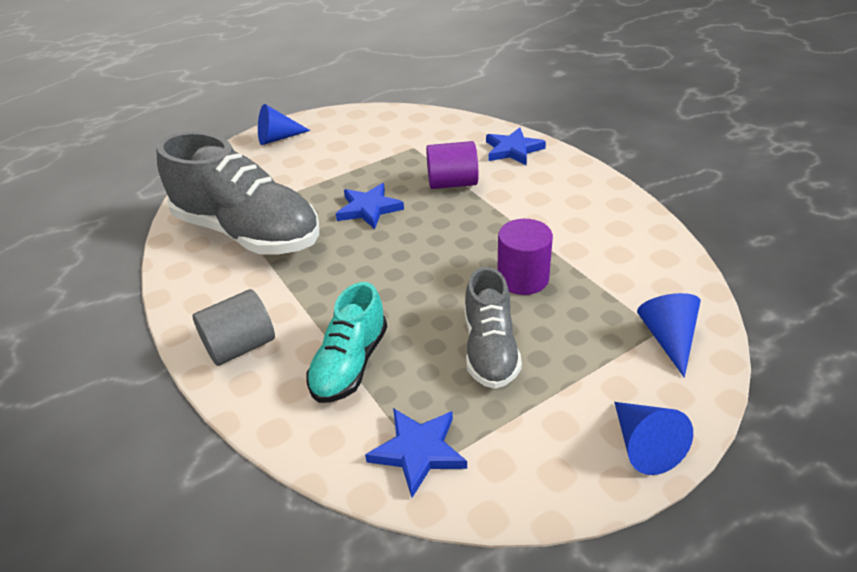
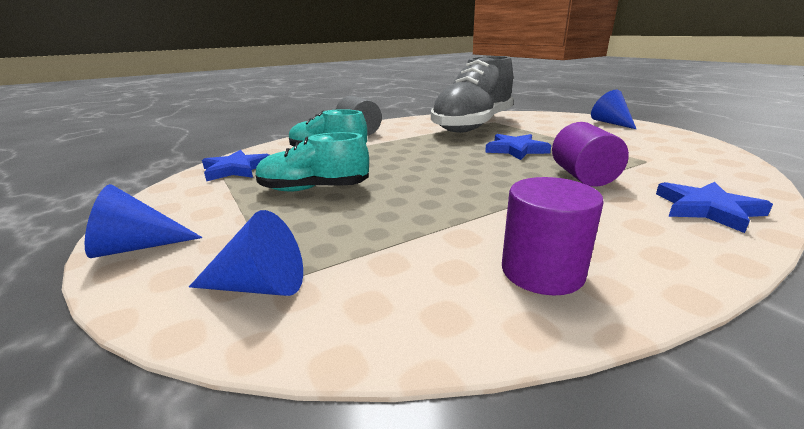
camera: 90 degrees right, 15 degrees down
grey shoe [465,267,522,389] -> turquoise shoe [256,132,369,191]
purple cylinder [498,219,553,295] -> purple cylinder moved to [502,177,604,295]

